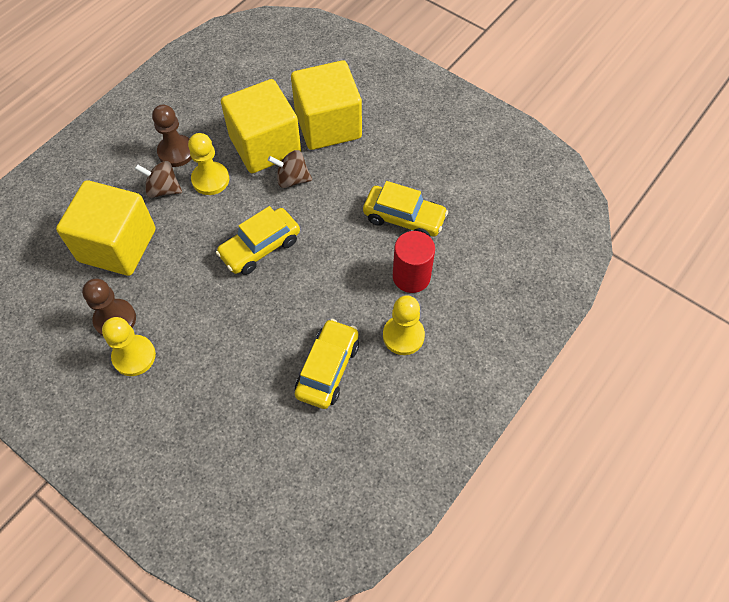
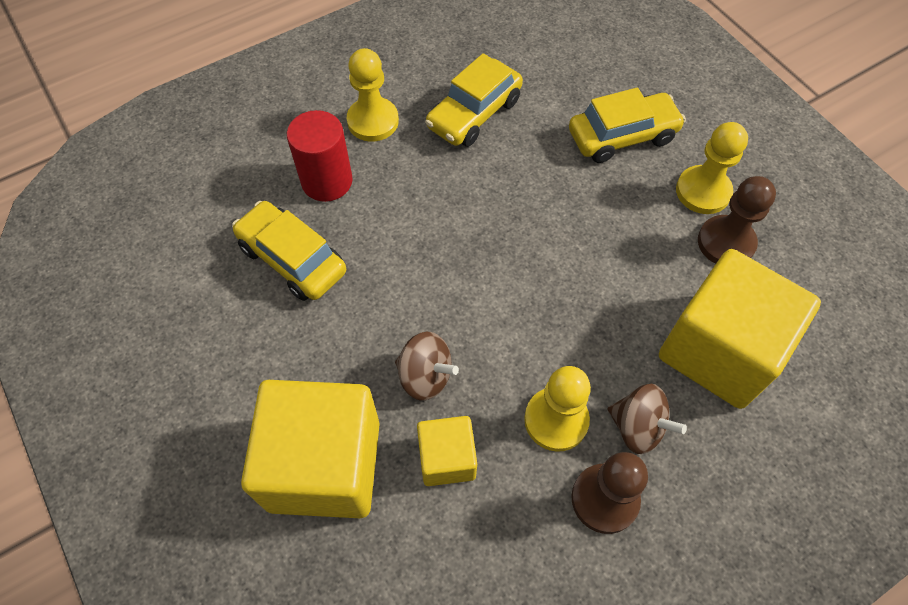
camera: 160 degrees left, 0 degrees up
yellow car [216,206,300,275] -> yellow car moved to [569,87,686,163]
yellow cube [221,79,301,173] -> yellow cube [417,416,477,486], size x0.51

